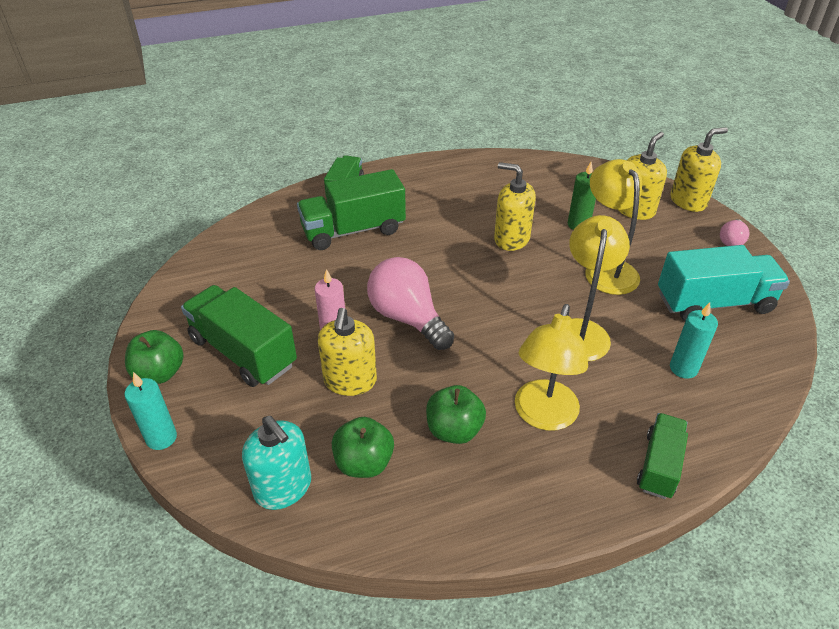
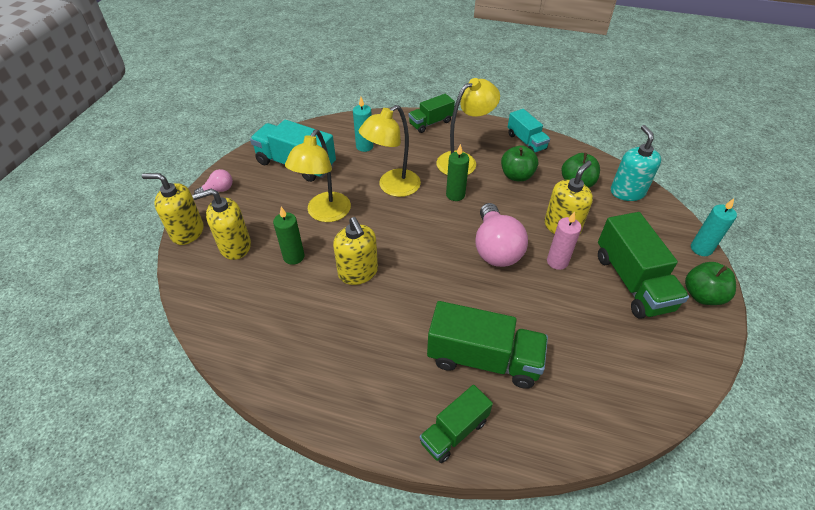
camera: 145 degrees left, 5 degrees up
none -> green candle [446,144,469,201]
none -> turquoise truck [508,109,550,153]

